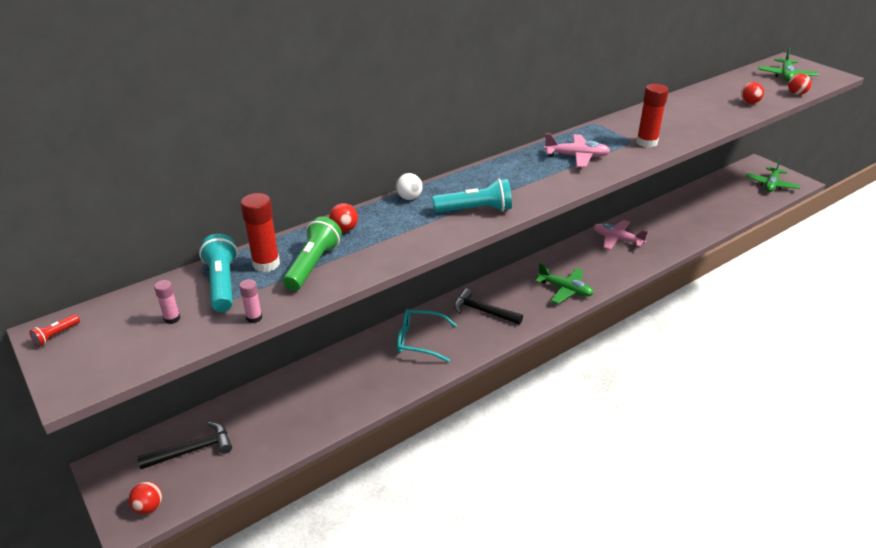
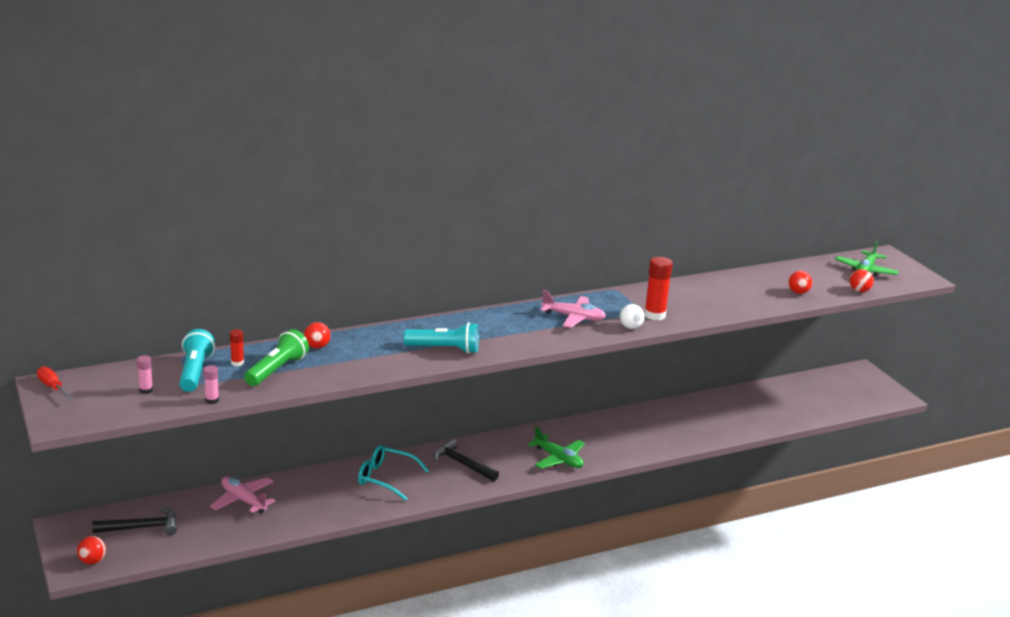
camera: 10 degrees right, 10 degrees down
red flashlight [30,314,80,346] -> red screwdriver [37,366,74,400]
red glue stick [241,193,280,272] -> red glue stick [230,329,244,366], size x0.53
white ball [396,173,423,200] -> white ball moved to [619,304,645,329]
pink plane [593,220,648,250] -> pink plane moved to [210,476,275,513]
green plane [746,159,800,192] -> none

